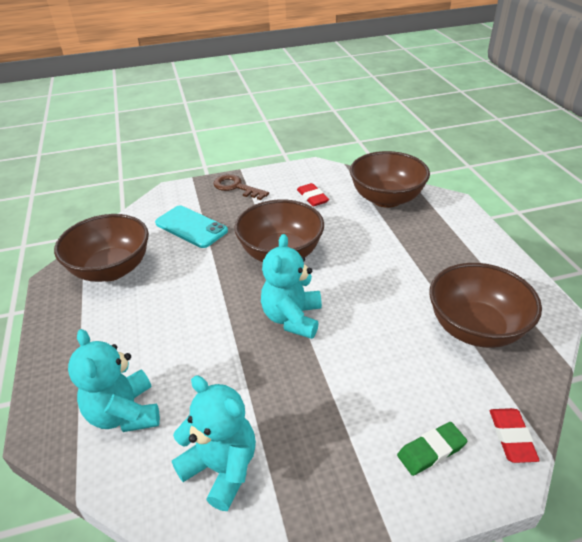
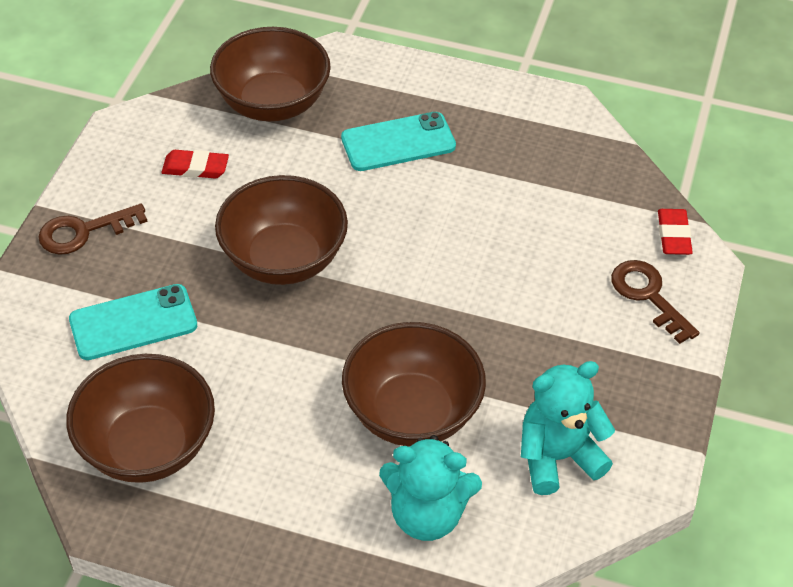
camera: 60 degrees left, 10 degrees up
turquoise teddy bear [261,234,322,339] -> none
green eraser [397,422,467,476] -> brown key [611,260,699,344]
brown bowl [429,263,542,348] -> brown bowl moved to [342,322,486,447]
red eraser [490,408,540,463] -> red eraser turned 60 degrees clockwise [658,209,693,255]
none -> turquoise phone [341,112,456,171]

